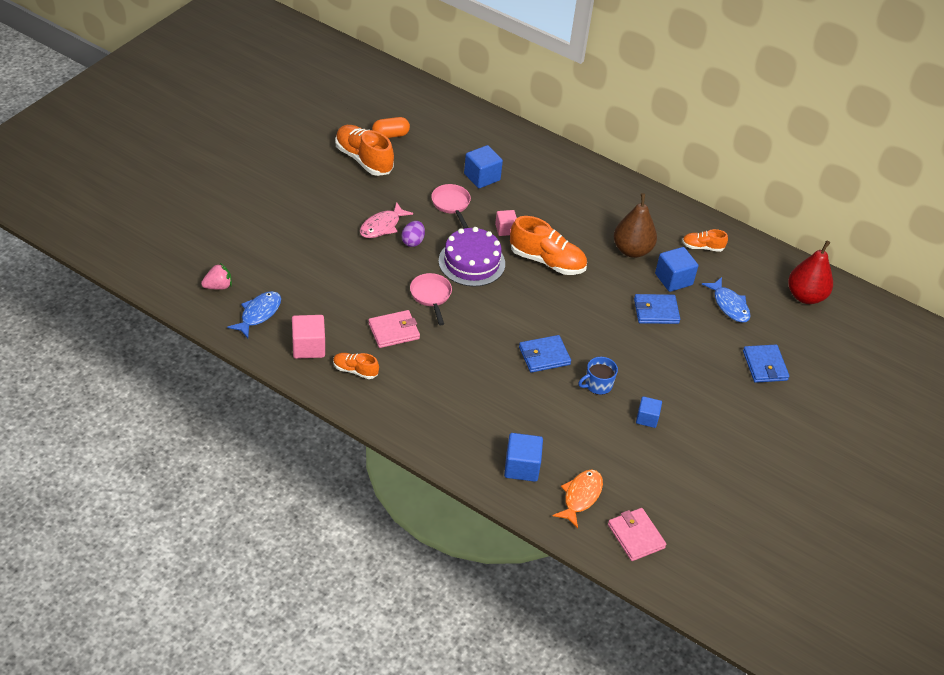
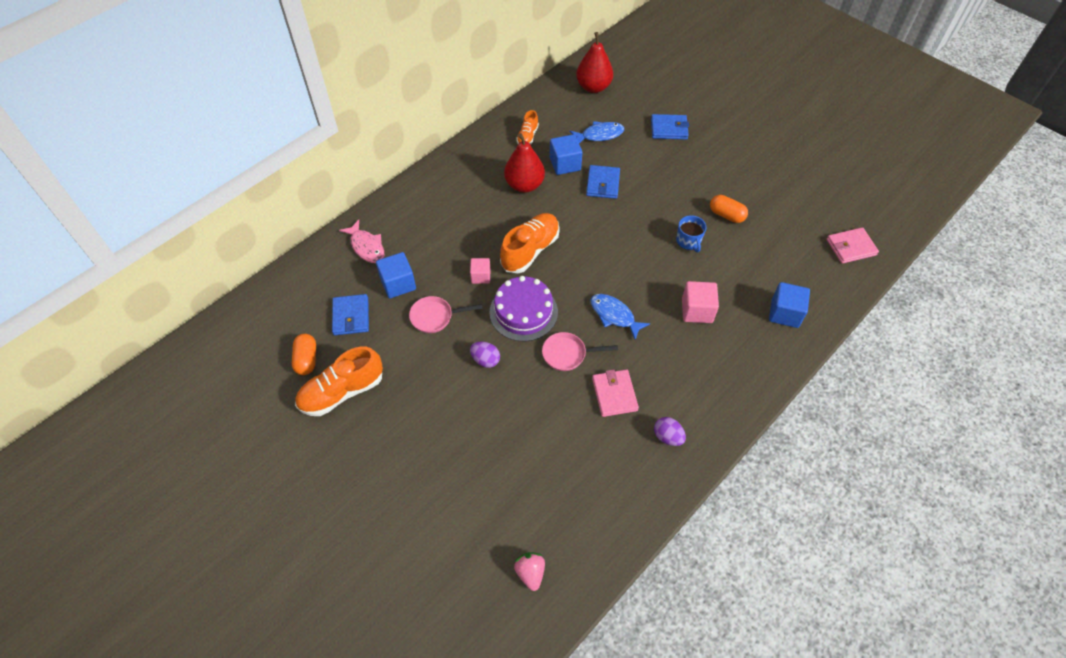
camera: 75 degrees left, 10 degrees up
blue fish [227,291,281,338] -> blue fish moved to [591,294,650,340]
pink cube [292,315,325,359] -> pink cube moved to [682,281,719,323]
orange shoe [333,353,379,379] -> purple egg [654,417,686,446]
pink fish [360,202,413,238] -> pink fish moved to [339,220,384,263]
blue wallet [519,335,571,373] -> blue wallet moved to [332,294,369,335]
orange fish [553,469,603,528] -> none
brown pear [613,193,657,258] -> red pear [504,133,545,193]
blue cube [636,396,662,428] -> orange capsule [710,195,748,223]

